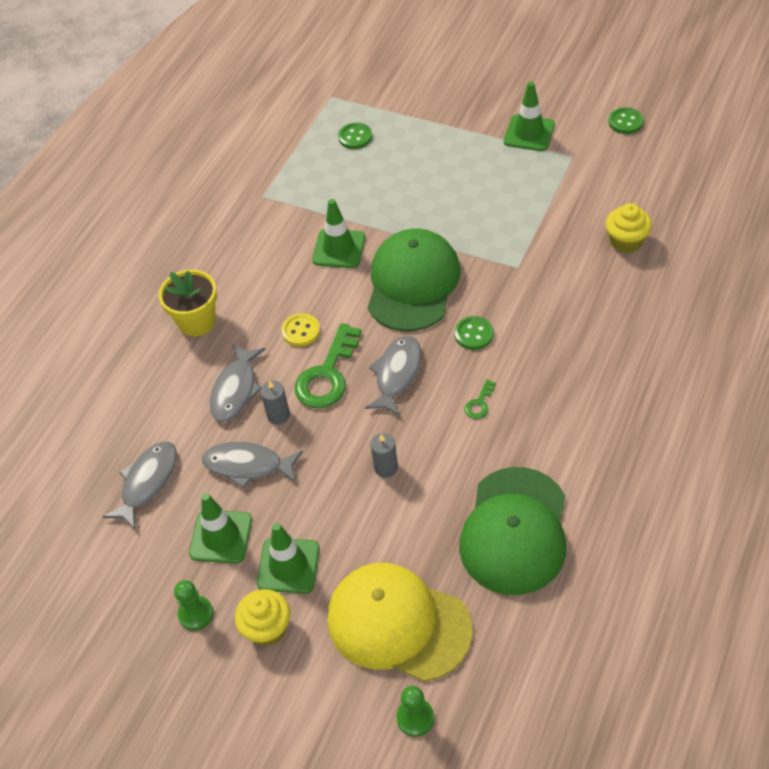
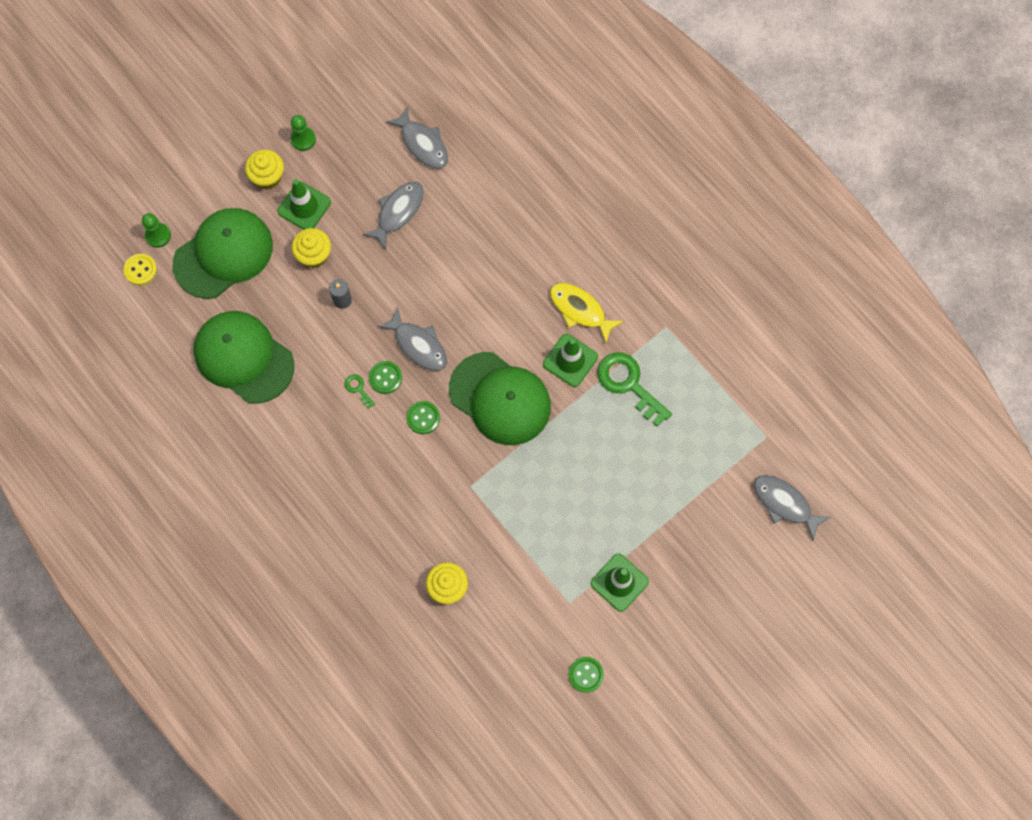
camera: 110 degrees right, 20 degrees up
yellow flower pot [159,269,217,336] -> none
green traffic cone [189,493,252,564] -> none
grey fish [210,344,265,422] -> grey fish moved to [754,475,831,541]
grey candle [260,380,290,425] -> none
yellow button [281,313,320,347] -> yellow button moved to [123,254,157,285]
green key [295,323,362,408] -> green key moved to [597,352,672,427]
yellow cap [327,563,472,682] -> green cap [173,208,273,299]
green button [338,123,372,149] -> green button moved to [369,361,402,394]
none -> yellow cupcake [292,228,331,268]
none -> yellow fish [550,283,624,343]

